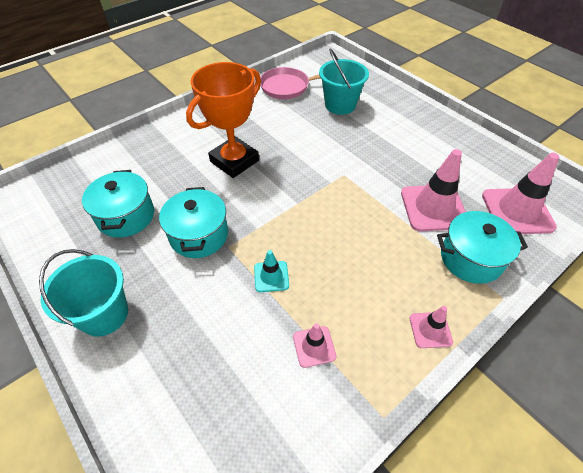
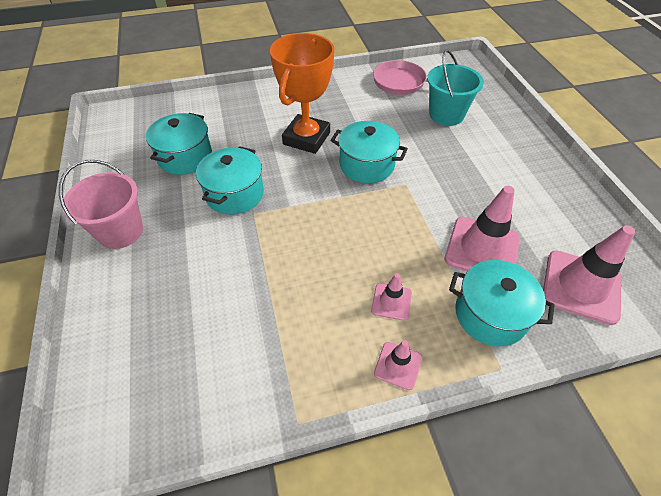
camera: 25 degrees right, 0 degrees up
turquoise bucket [39,249,128,337] -> pink bucket [59,160,143,249]
orange trophy [186,62,261,178] -> orange trophy turned 45 degrees counterclockwise [270,33,334,154]
turquoise traffic cone [254,250,289,292] -> none
pink traffic cone [293,323,337,368] -> pink traffic cone moved to [371,273,412,321]
none -> turquoise pot [330,121,408,183]

